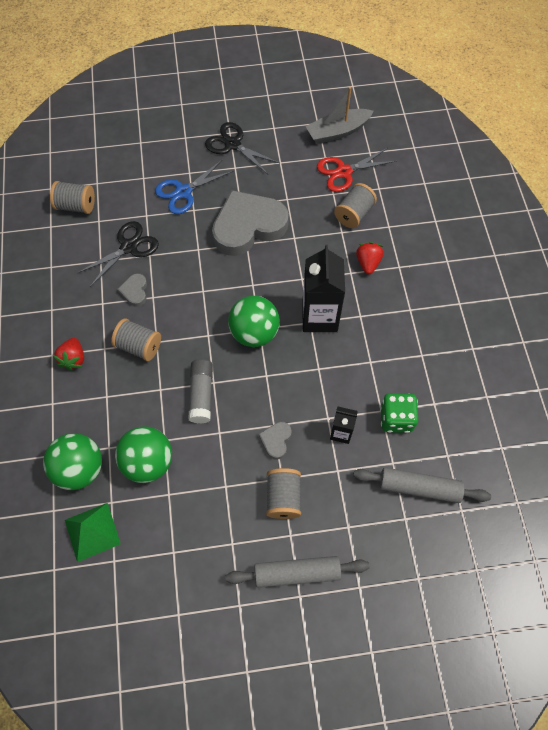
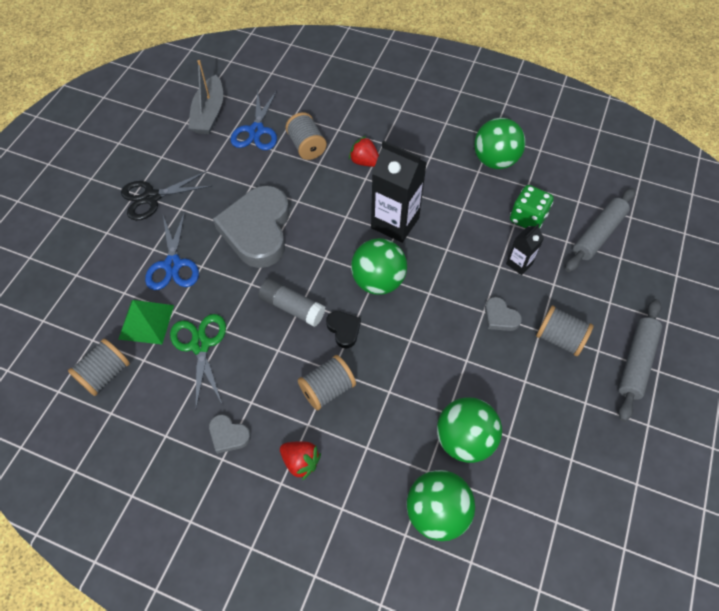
camera: 60 degrees left, 5 degrees down
green pyramid [65,503,121,562] -> green pyramid moved to [118,300,174,344]
black scissors [77,221,159,287] -> green scissors [170,314,226,408]
grey heart [118,273,147,307] -> grey heart moved to [209,414,251,454]
grey glue stick [188,359,213,424] -> grey glue stick moved to [258,278,325,327]
red scissors [317,148,397,192] -> blue scissors [230,90,277,150]
none -> black heart [326,311,361,348]
none -> green ball [474,118,525,169]

